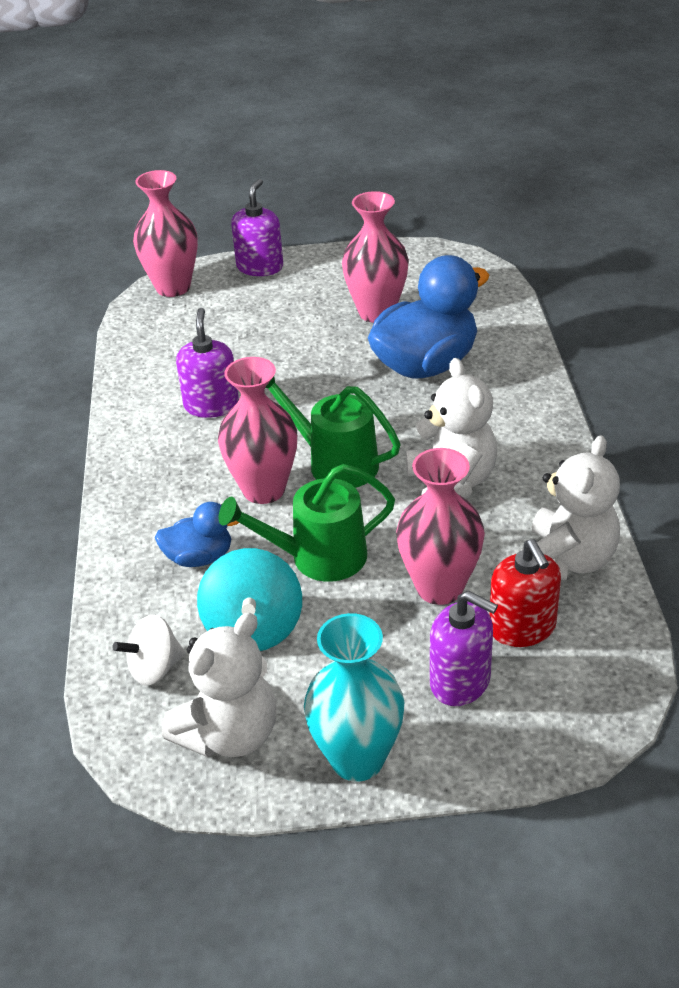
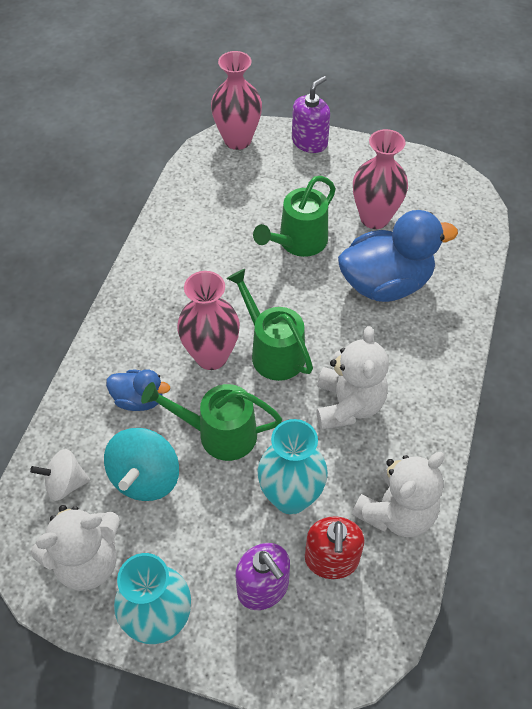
camera: 20 degrees right, 15 degrees up
purple soap dispenser [176,308,239,418] -> none
pink vase [396,448,485,605] -> turquoise vase [258,419,328,515]
none -> green watering can [253,176,336,257]

